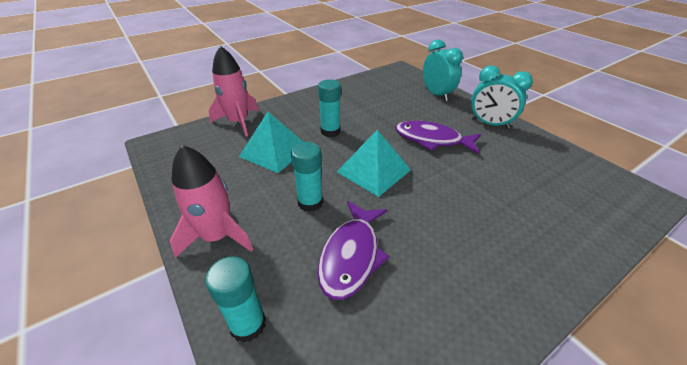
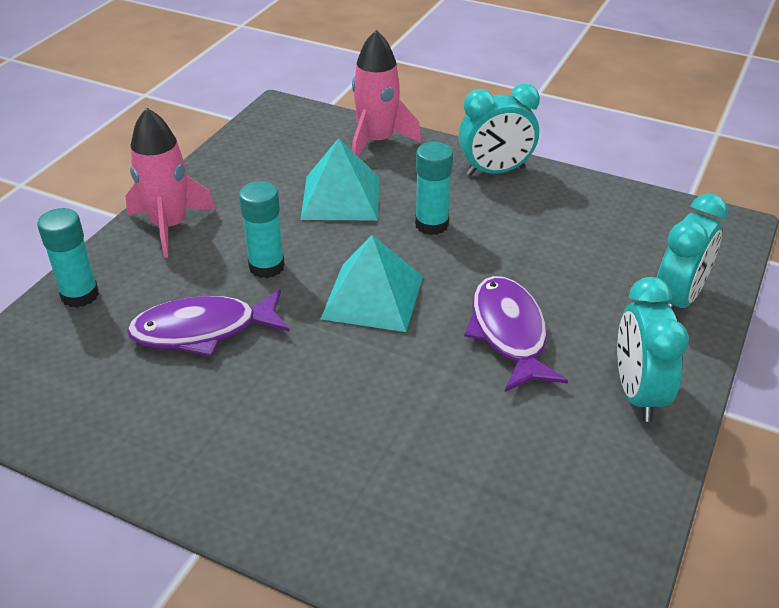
camera: 60 degrees right, 0 degrees up
none -> turquoise clock [459,84,540,176]

